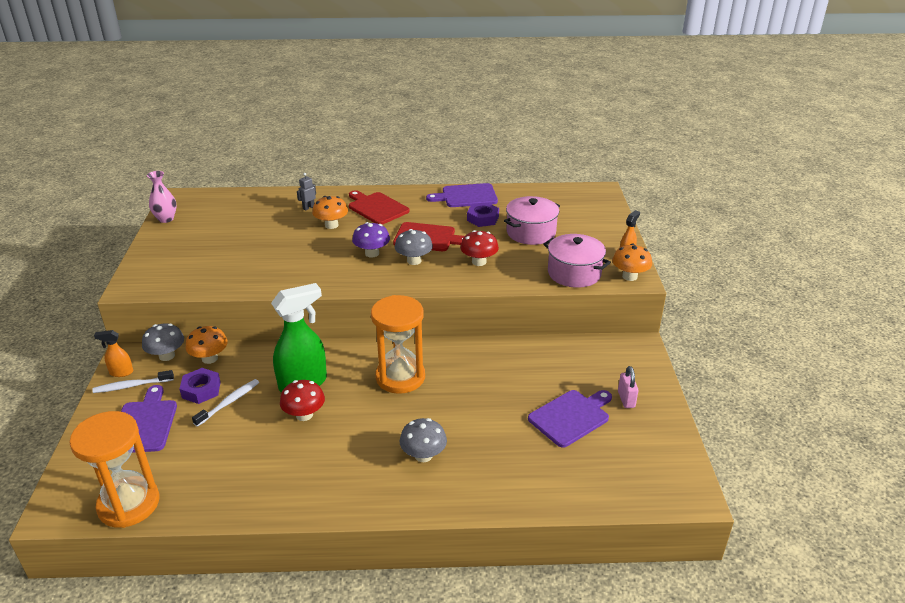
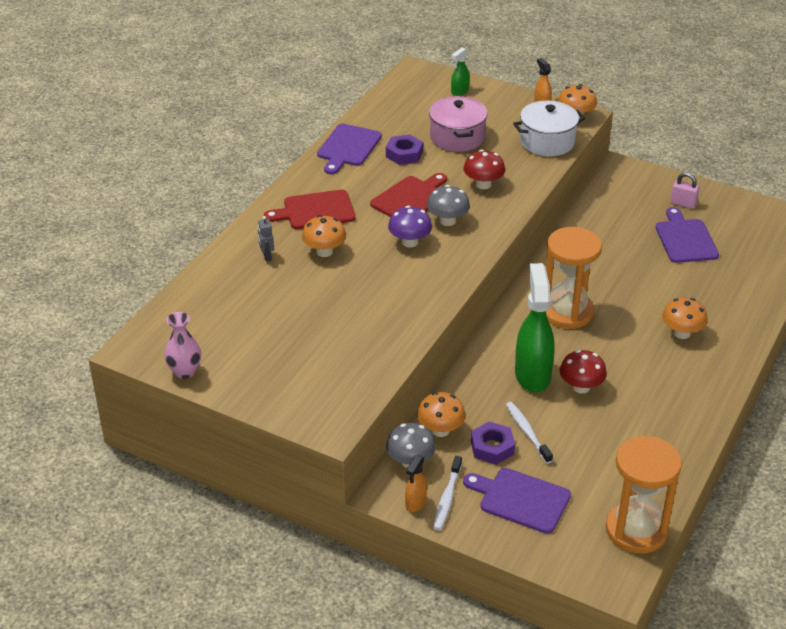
camera: 60 degrees left, 5 degrees up
grey mushroom [400,418,447,462] -> orange mushroom [662,297,708,339]
pink pot [543,234,611,288] -> white pot [513,101,585,156]
none -> green spray bottle [451,48,470,96]

